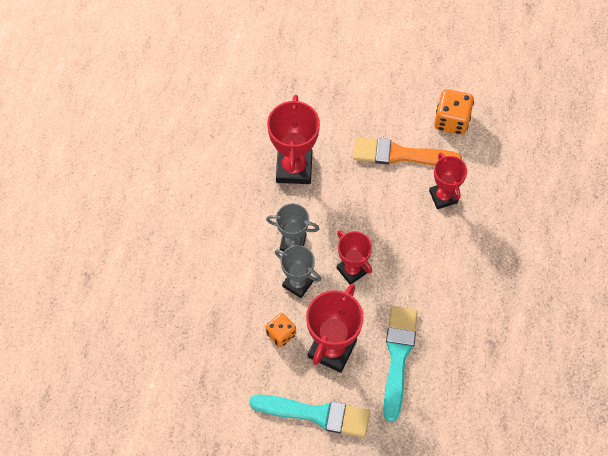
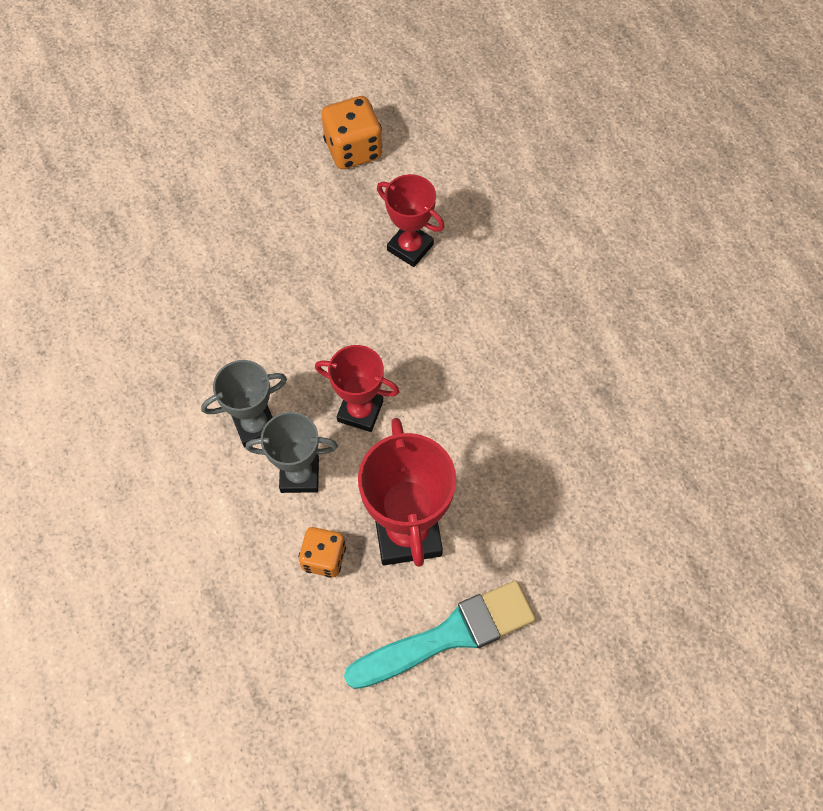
camera: 35 degrees left, 0 degrees up
red trophy [267,95,320,184] -> none
orange brush [353,137,462,166] -> none
turquoise brush [384,306,418,422] -> none

